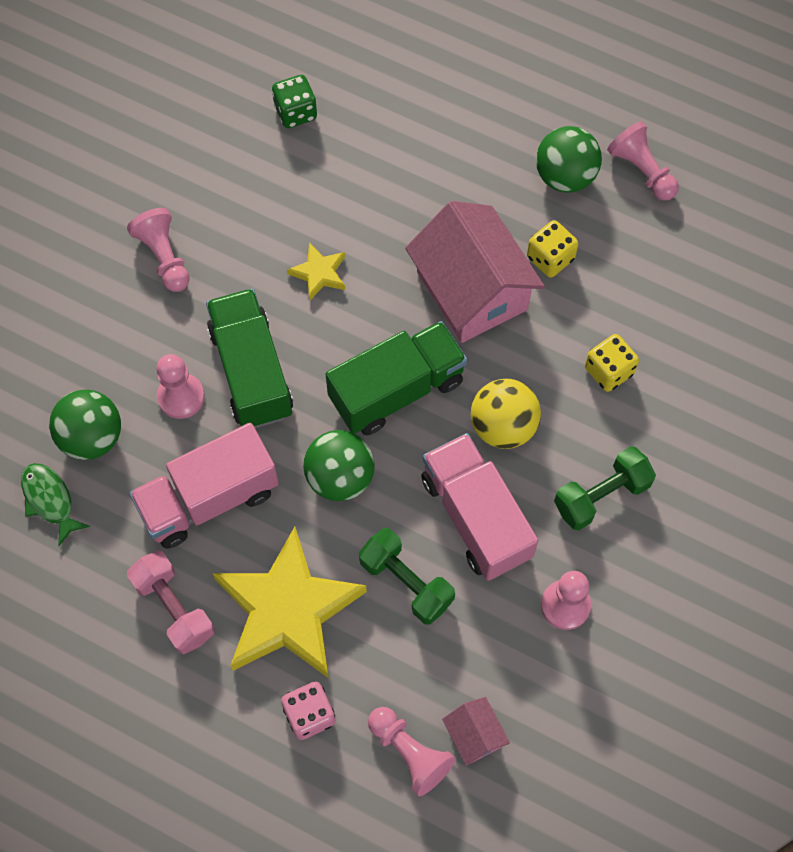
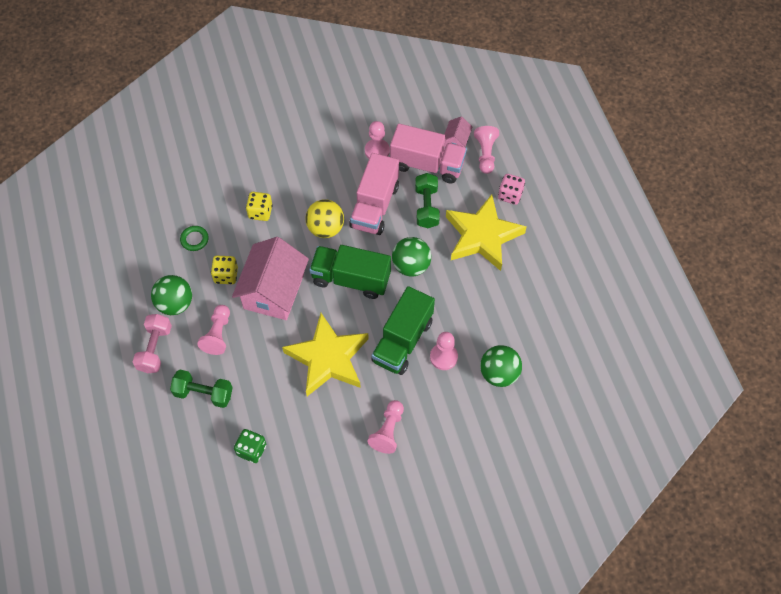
camera: 135 degrees left, 5 degrees down
green fish [21,463,90,546] -> none
pink dumbbell [127,551,215,655] -> pink dumbbell moved to [133,314,172,373]
pink truck [129,423,279,549] -> pink truck moved to [390,124,467,184]
yellow star [287,243,345,300] -> yellow star [282,313,369,396], size x2.31
green dumbbell [554,446,656,530] -> green dumbbell moved to [170,370,233,408]
pink pawn [607,121,679,201] -> pink pawn moved to [197,305,230,355]
none -> green ring [180,226,209,251]

